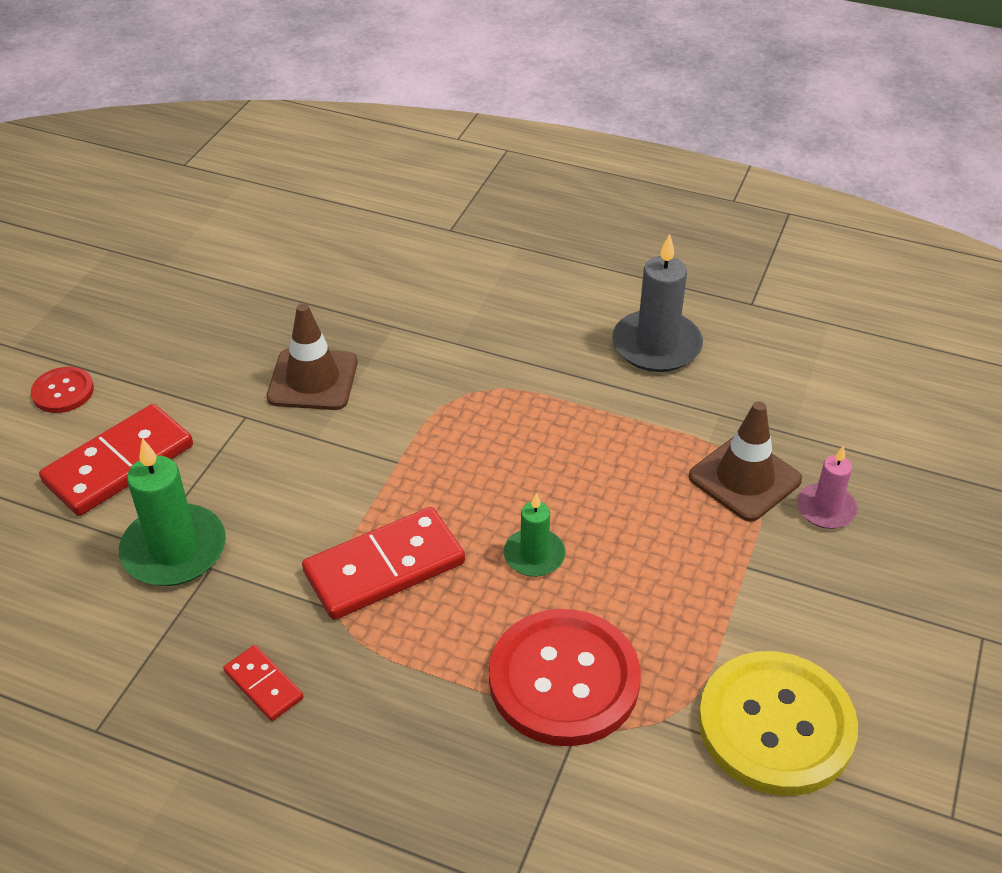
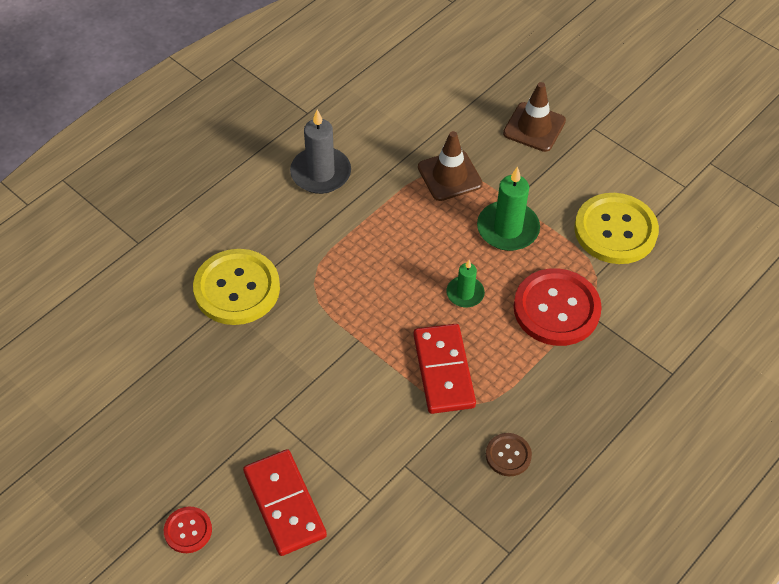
camera: 70 degrees left, 10 degrees up
green candle [119,438,226,586] -> green candle moved to [477,166,540,251]
red domino [223,645,304,721] -> brown button [486,433,532,476]
brown traffic cone [267,303,358,410] -> brown traffic cone moved to [503,82,566,152]
pink candle [797,446,858,529] -> none
none -> yellow button [193,249,280,325]

